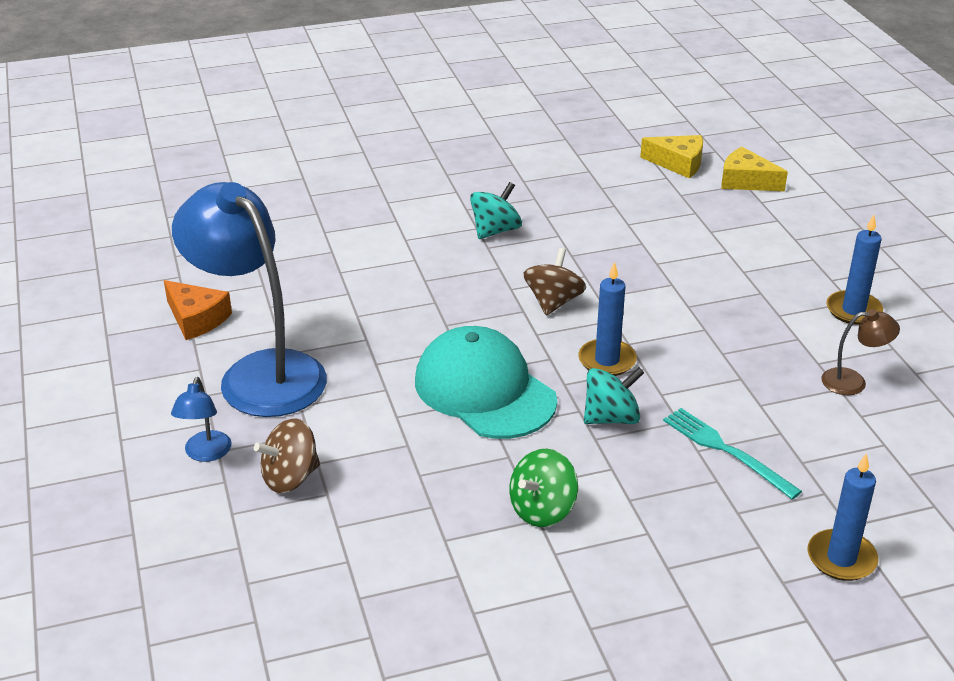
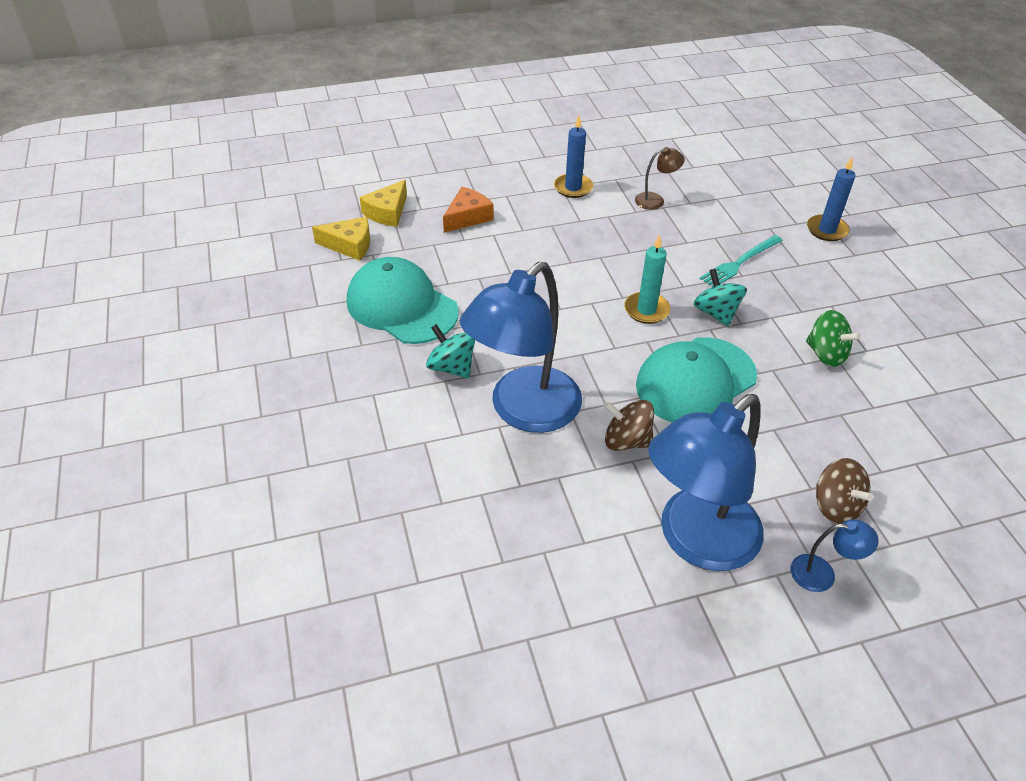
camera: 90 degrees left, 10 degrees up
orange cheese [164,280,232,340] -> orange cheese moved to [443,187,494,233]
brown spinning top [523,248,586,316] -> brown spinning top moved to [604,400,654,451]
blue candle [578,262,637,376] -> turquoise candle [624,235,670,324]
yellow cheese [640,135,703,178] -> yellow cheese turned 75 degrees clockwise [312,217,370,261]
brown lamp [821,309,900,395] -> brown lamp turned 75 degrees clockwise [635,147,685,210]
none -> turquoise cap [347,257,459,344]
none -> blue lamp [460,262,582,433]

